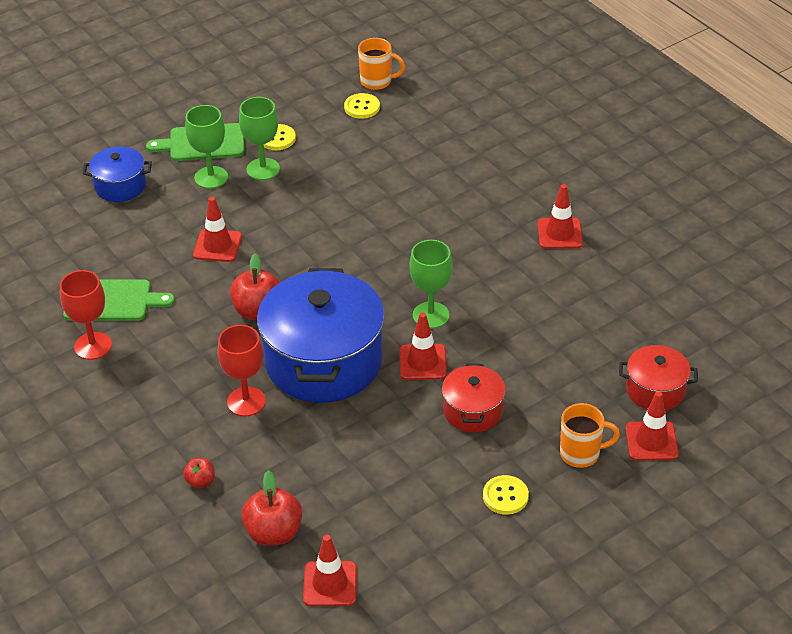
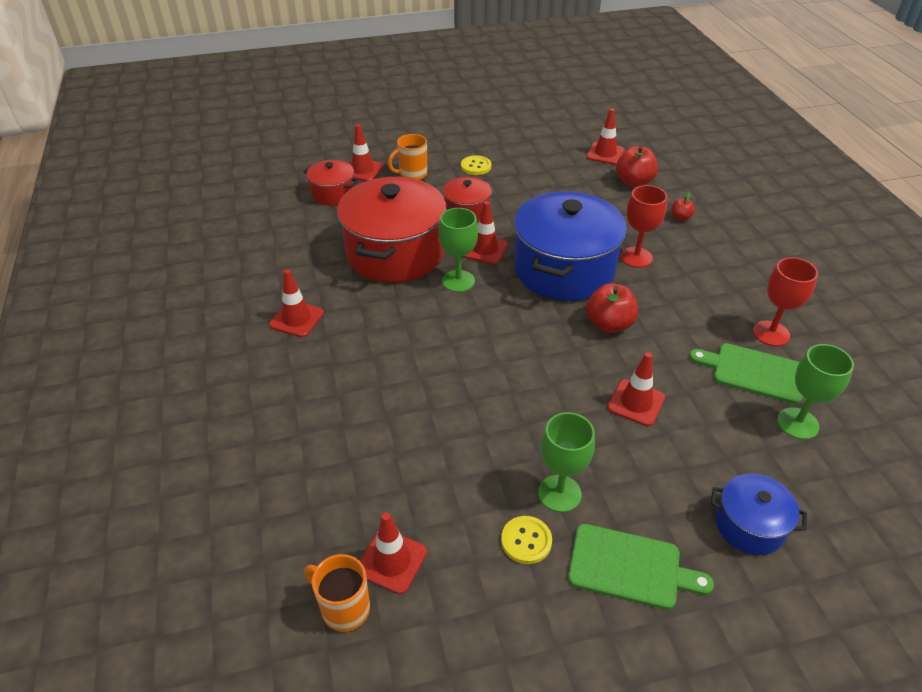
camera: 160 degrees left, 0 degrees up
green goblet [185,105,228,189] -> green goblet moved to [777,344,854,440]
yellow button [344,93,380,119] -> red traffic cone [360,512,427,594]
orange mug [560,403,620,468] -> orange mug turned 45 degrees counterclockwise [388,134,427,180]
none -> red pot [337,177,446,283]

